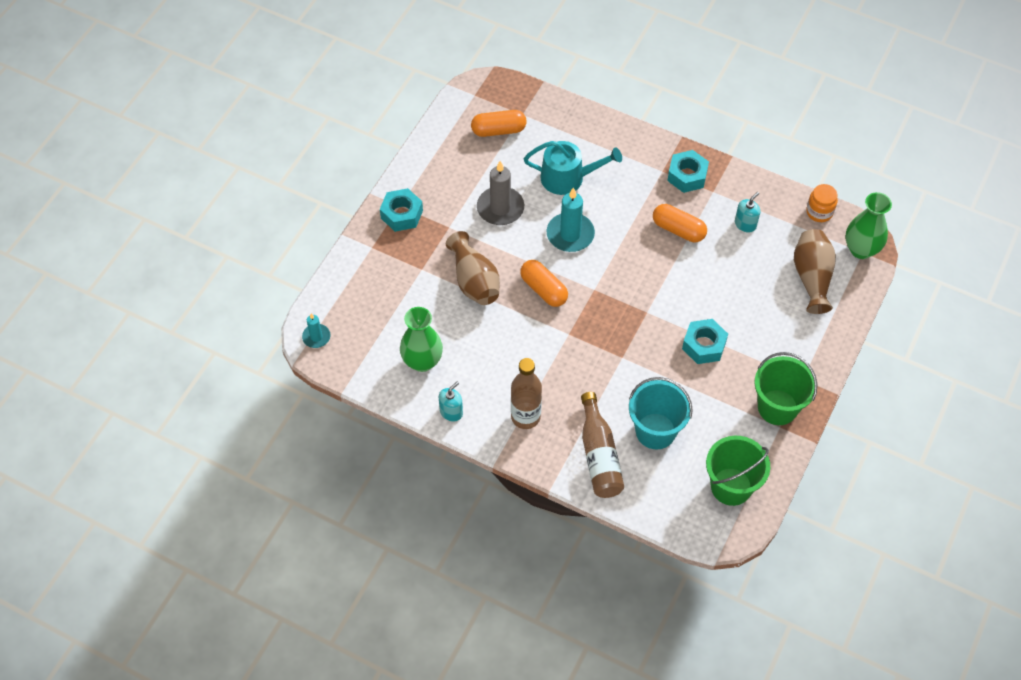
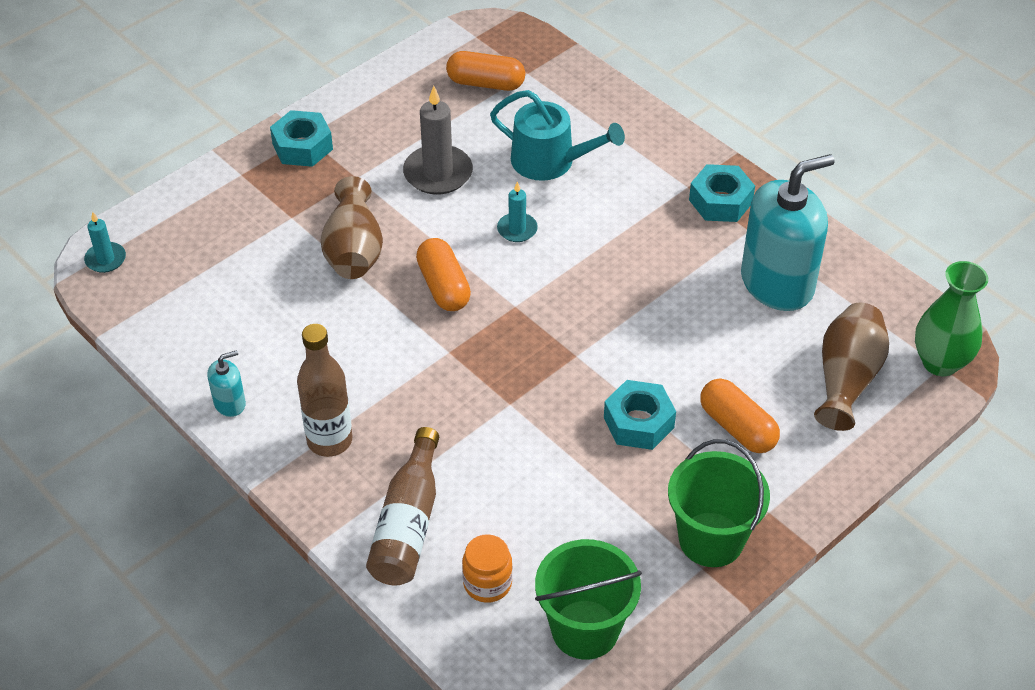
camera: 20 degrees right, 10 degrees down
green vase [400,307,443,372] -> none
turquoise candle [547,188,595,252] -> turquoise candle [497,181,538,242], size x0.56
turquoise bucket [629,377,693,449] -> none
orange capsule [653,204,707,242] -> orange capsule moved to [700,378,780,453]
turquoise soap dispenser [735,192,760,233] -> turquoise soap dispenser [741,154,835,311], size x2.33
orange jar [806,184,838,222] -> orange jar moved to [462,534,513,603]

